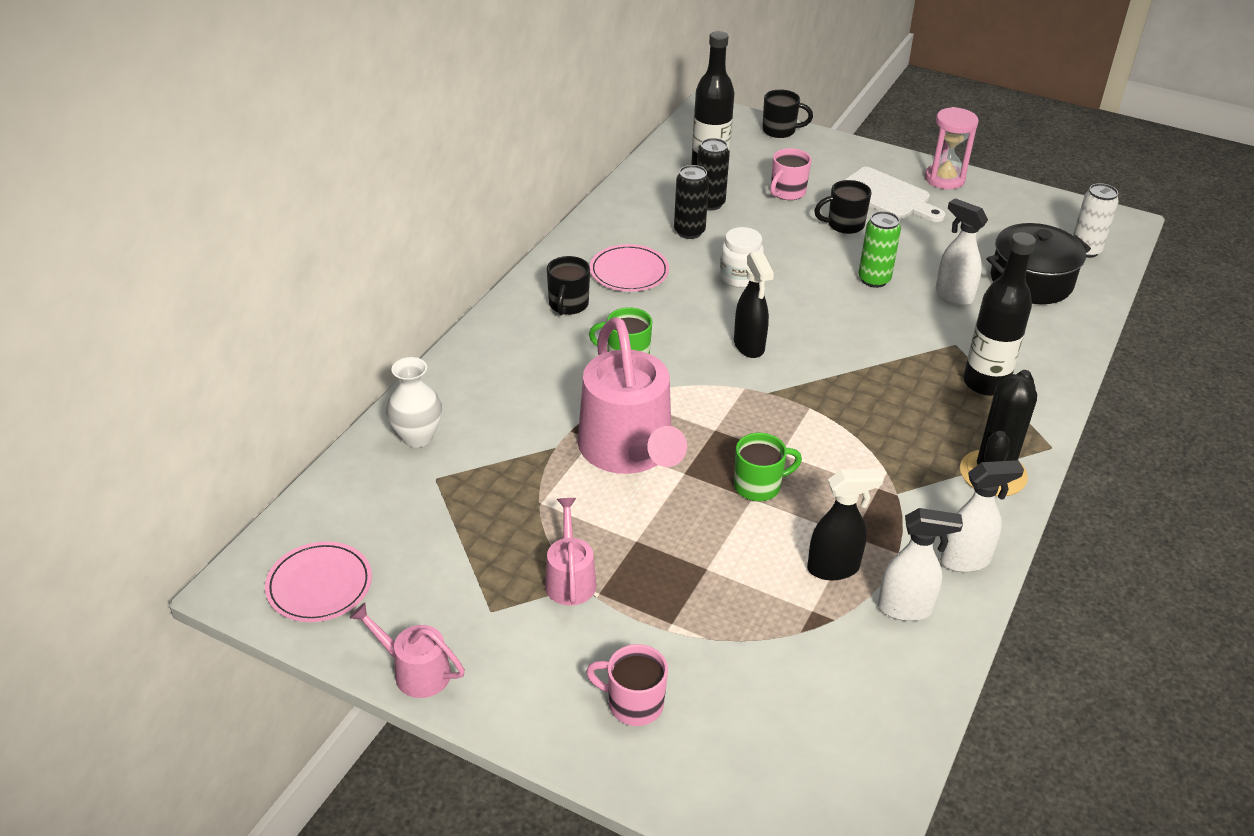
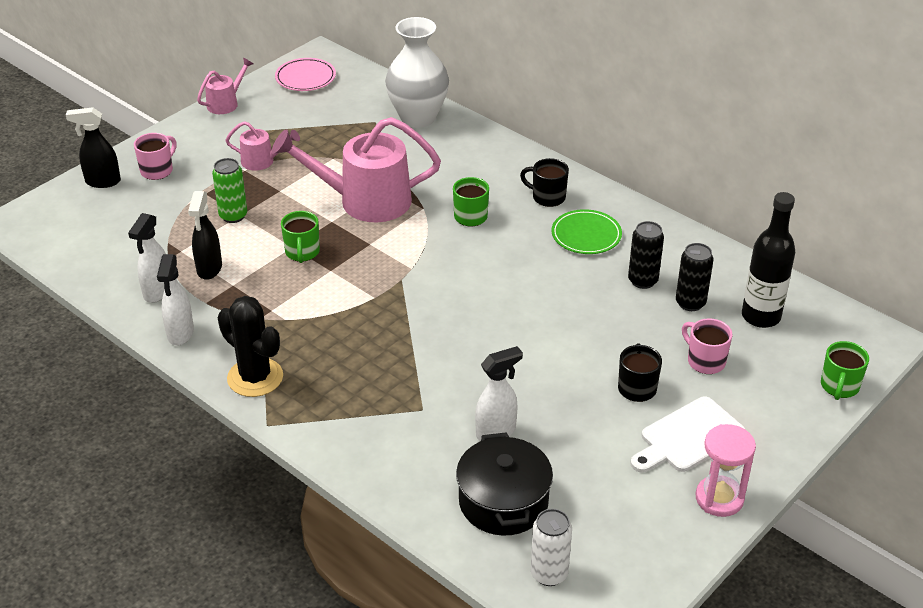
camera: 105 degrees right, 0 degrees up
white vase [386,357,442,447] -> white vase [385,17,449,128], size x1.69
pink plate [590,244,669,292] -> green plate [552,209,622,254]
white jar [720,227,764,288] -> none
black spray bottle [734,251,774,358] -> black spray bottle moved to [66,107,121,188]
black mug [762,89,813,138] -> green mug [821,341,869,400]
green can [859,211,901,288] -> green can moved to [212,158,247,223]
black bottle [963,232,1036,396] -> none

